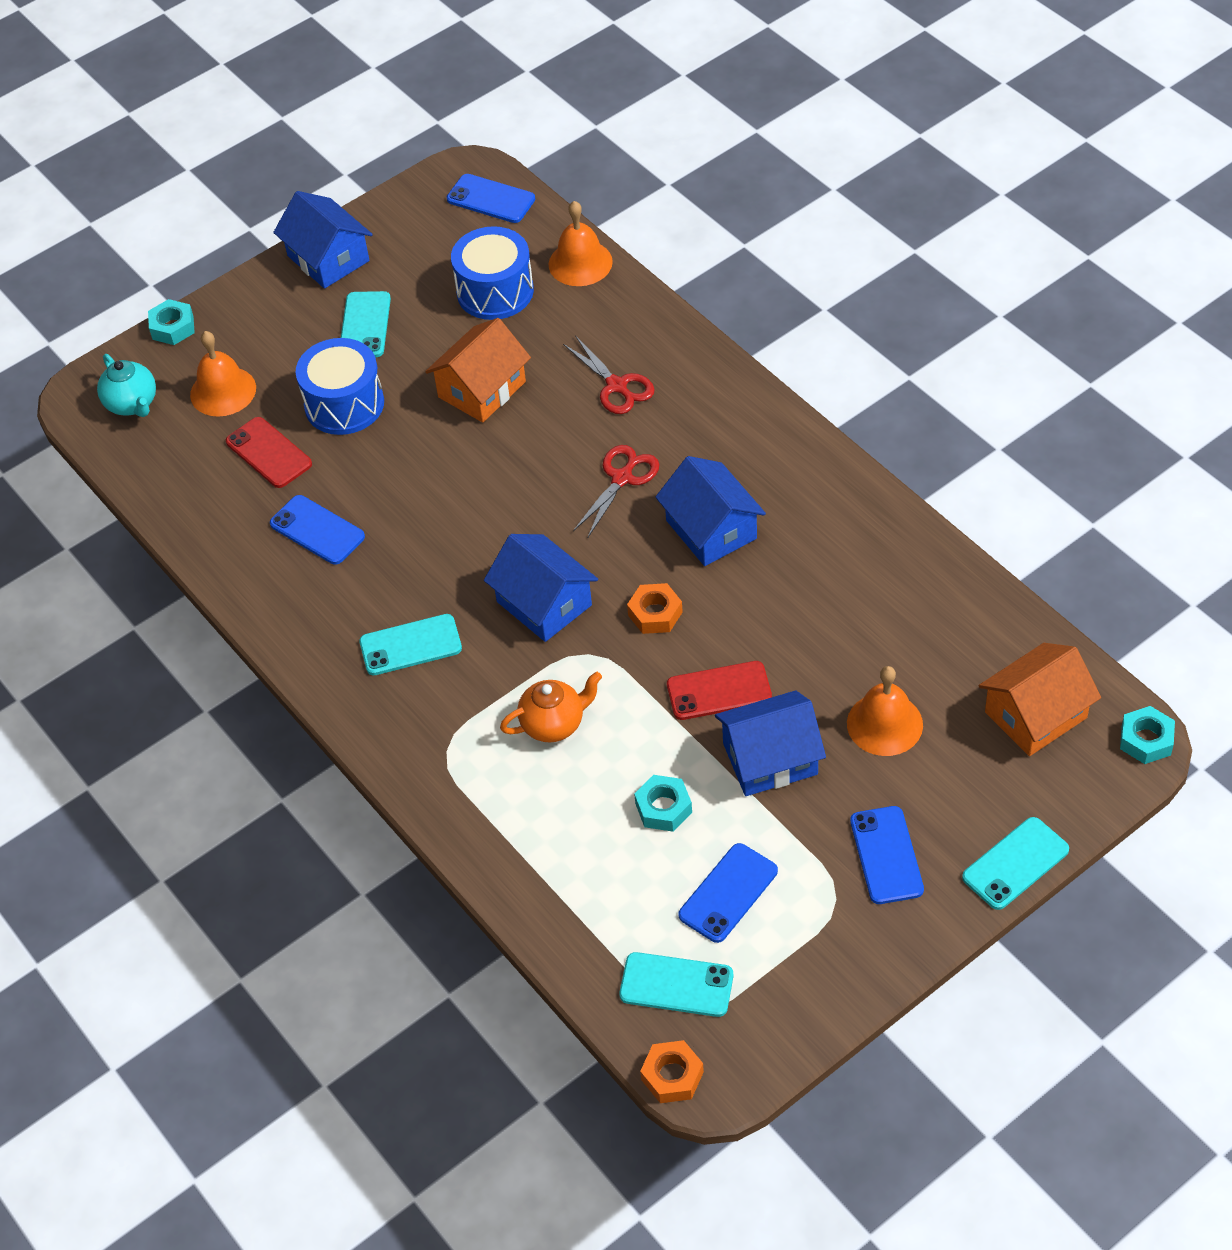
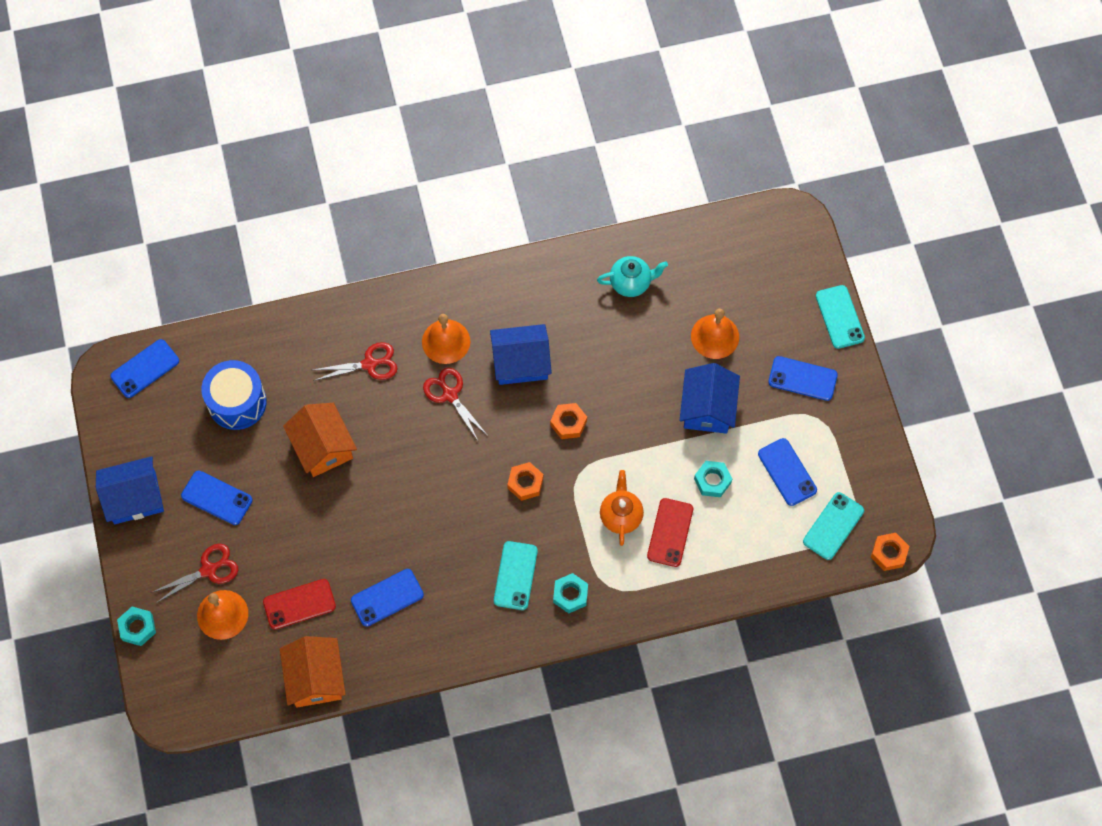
camera: 70 degrees left, 15 degrees up
turquoise teapot [97,354,156,417] -> turquoise teapot moved to [597,256,668,297]
blue drum [296,338,384,435] -> none
turquoise phone [341,291,391,357] -> blue phone [181,471,253,525]
blue house [484,534,598,642] -> orange nut [507,462,544,501]
orange bell [549,201,613,286] -> orange bell moved to [422,314,470,364]
red phone [667,661,772,720] -> red phone moved to [647,498,693,567]
orange house [978,643,1101,756] -> orange house moved to [280,636,346,708]
turquoise nut [1120,706,1175,764] -> turquoise nut moved to [553,573,588,613]
none -> red scissors [151,544,238,603]

